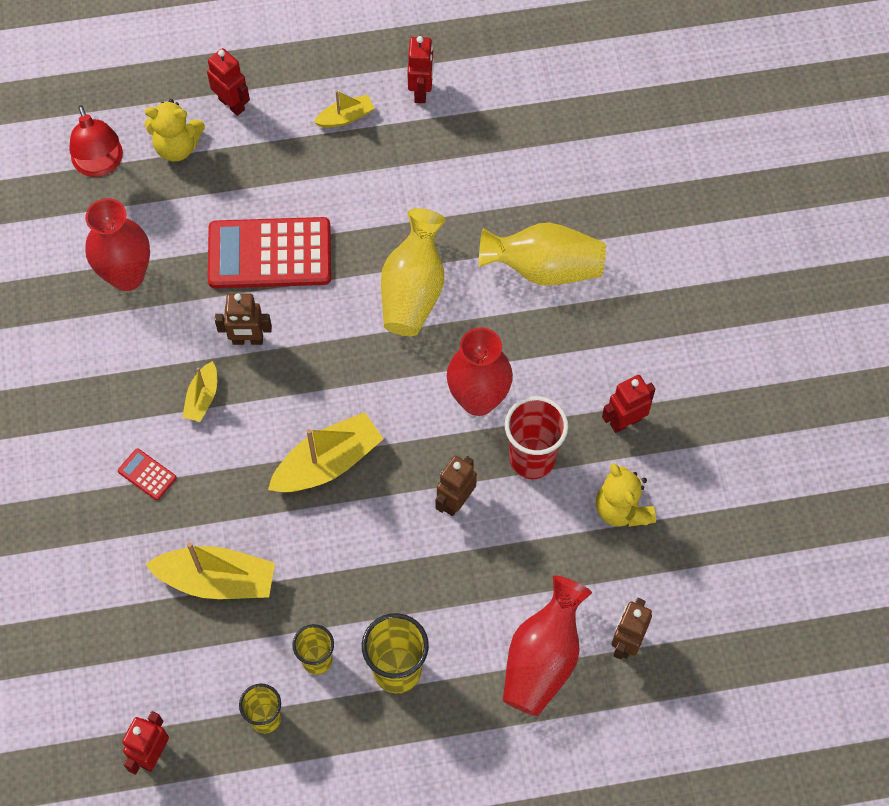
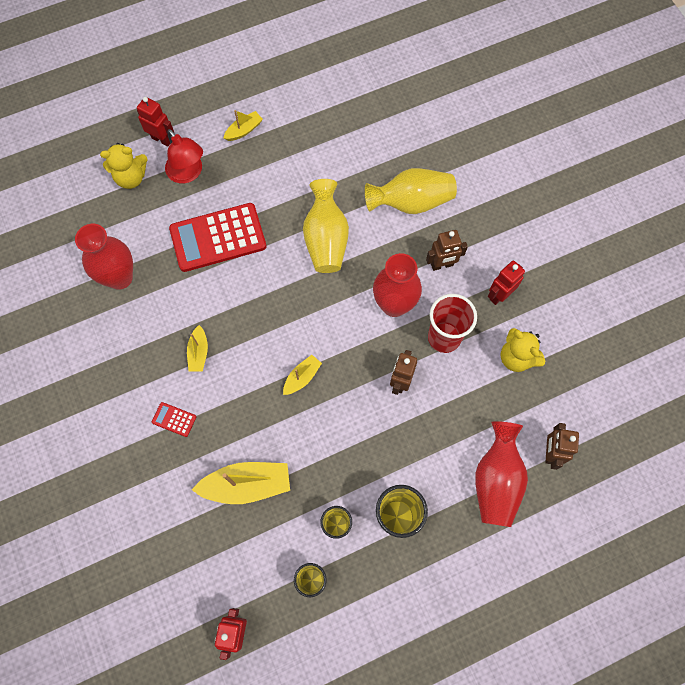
camera: 15 degrees left, 5 degrees up
red lamp [69,105,123,177] -> red lamp moved to [165,129,203,184]
brown robot [215,293,272,345] -> brown robot moved to [426,230,468,271]
yellow boat [268,412,383,492] -> yellow boat [283,355,322,395], size x0.54
red robot [407,36,434,103] -> none

